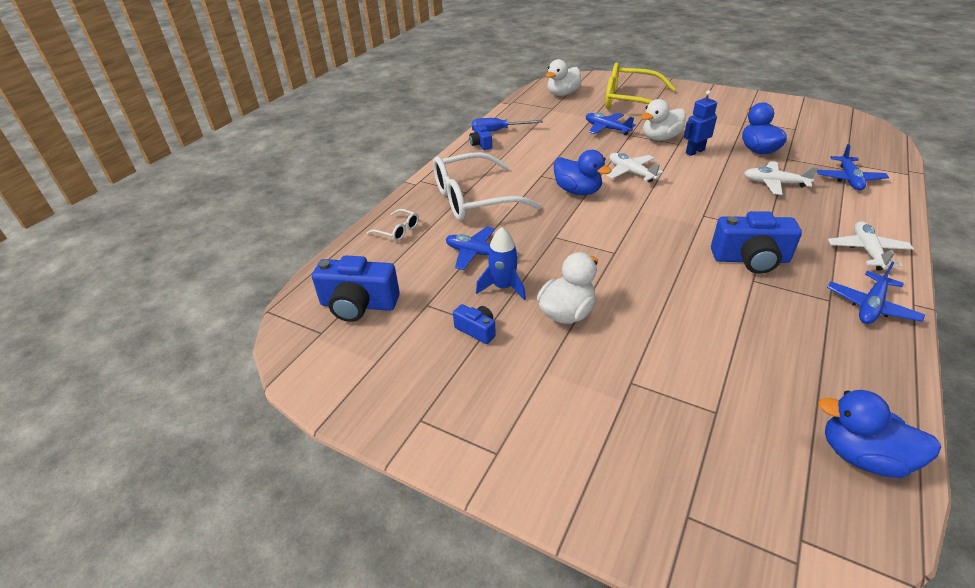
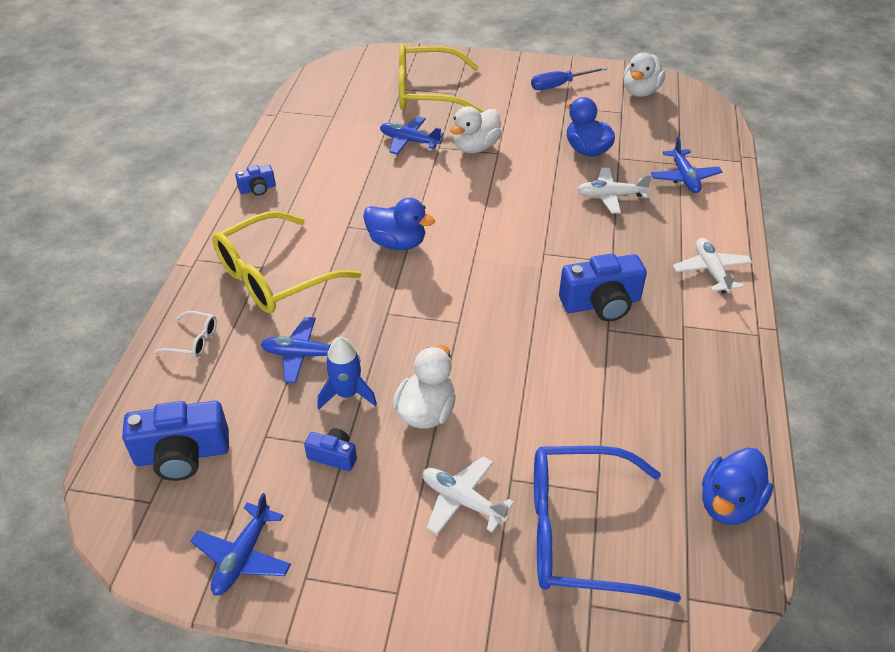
camera: 20 degrees left, 5 degrees up
white glasses [433,152,542,221] -> yellow glasses [212,211,361,313]
blue camera [469,124,492,150] -> blue camera turned 75 degrees counterclockwise [235,165,276,196]
blue screwdriver [472,118,543,132] -> blue screwdriver moved to [531,66,607,90]
white duck [546,59,582,96] -> white duck moved to [623,53,665,97]
white plane [607,153,663,183] -> white plane moved to [423,456,514,535]
blue robot [684,90,717,156] -> none
blue duck [818,390,941,478] -> blue duck turned 60 degrees counterclockwise [702,448,773,525]
blue plane [827,262,925,324] -> blue plane moved to [190,493,291,596]
none -> blue glasses [534,446,681,602]

